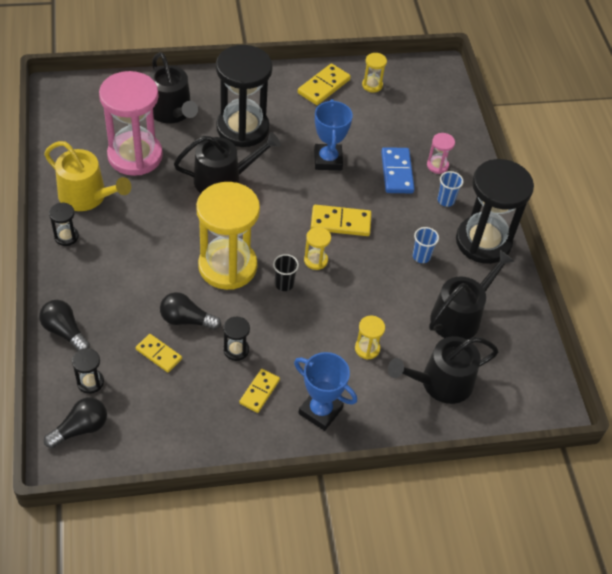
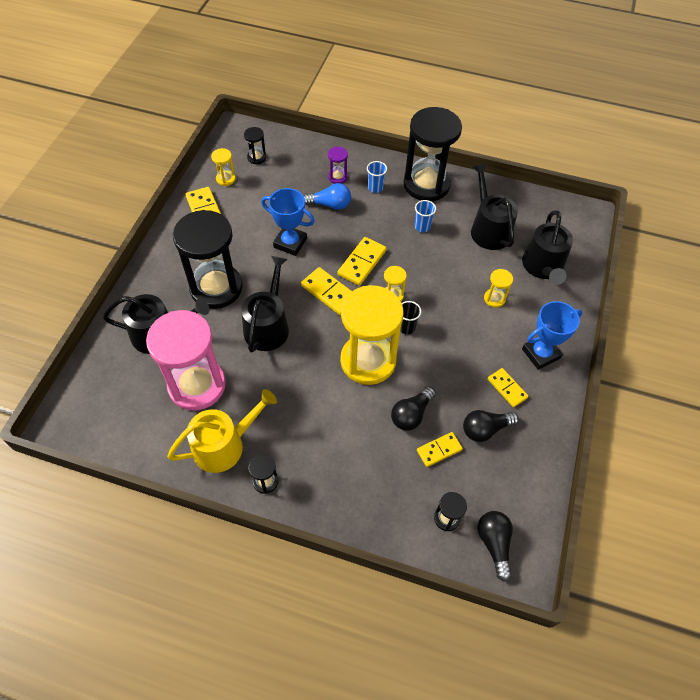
camera: 60 degrees left, 5 degrees up
black light bulb [39,300,90,351] -> black light bulb moved to [463,410,519,442]
black hourglass [223,317,250,361] -> black hourglass moved to [244,127,266,164]
blue domino [381,147,415,193] -> blue light bulb [304,183,351,210]
pink hourglass [427,133,455,174] -> purple hourglass [328,147,348,184]
none -> yellow domino [301,267,352,316]

